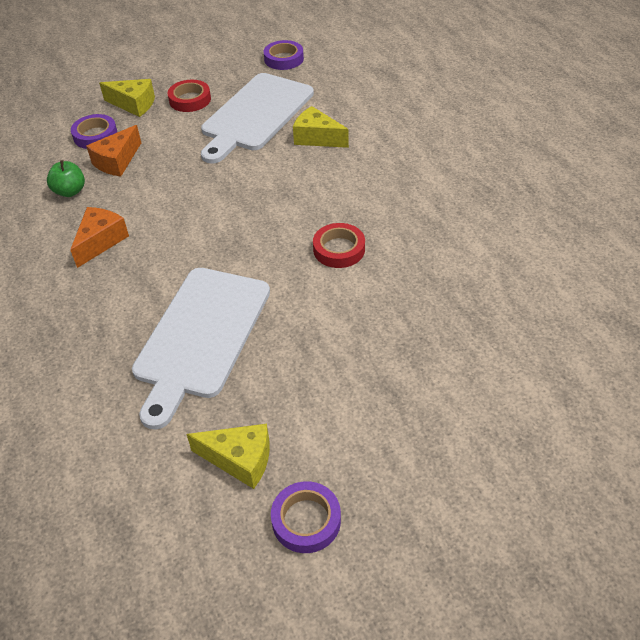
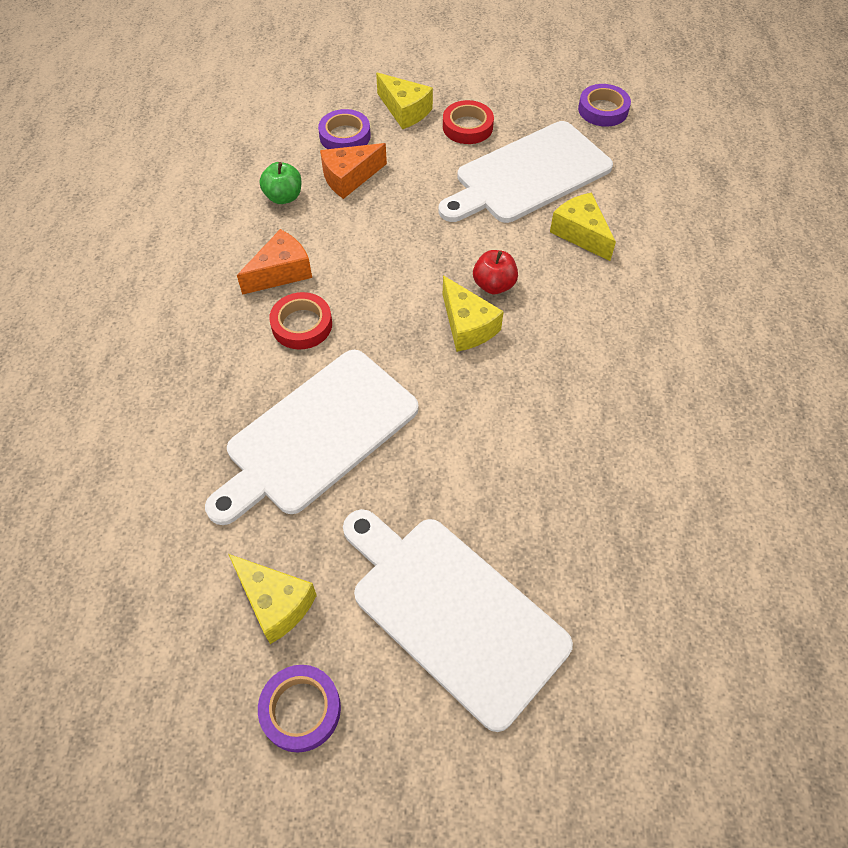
camera: 25 degrees right, 10 degrees up
red tape [313,223,365,268] -> red tape moved to [269,292,332,350]
none -> white cutting board [343,509,573,732]
none -> yellow cheese [443,276,504,352]
none -> red apple [473,250,518,294]

